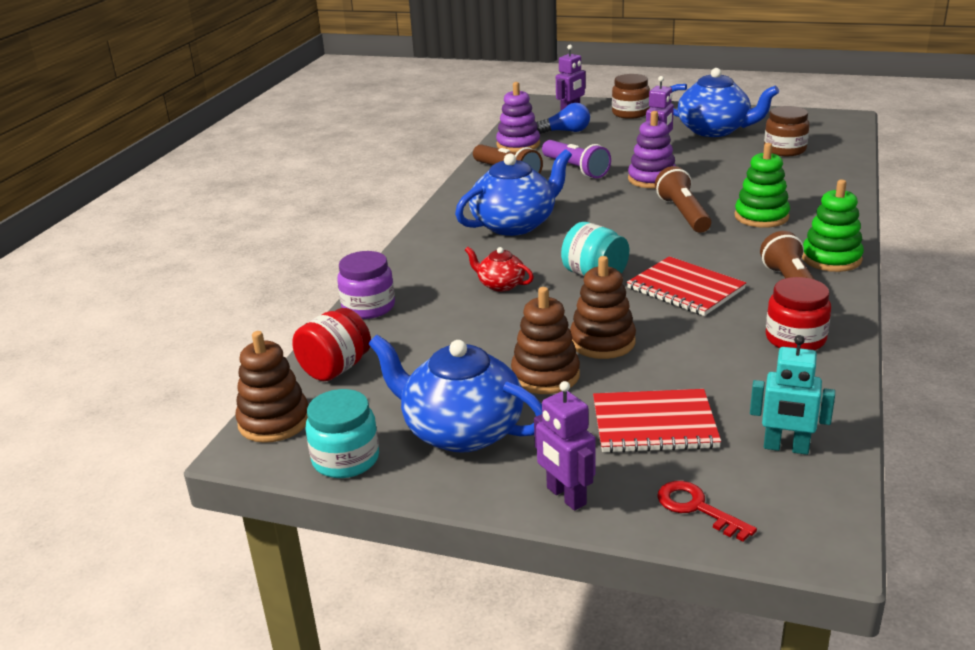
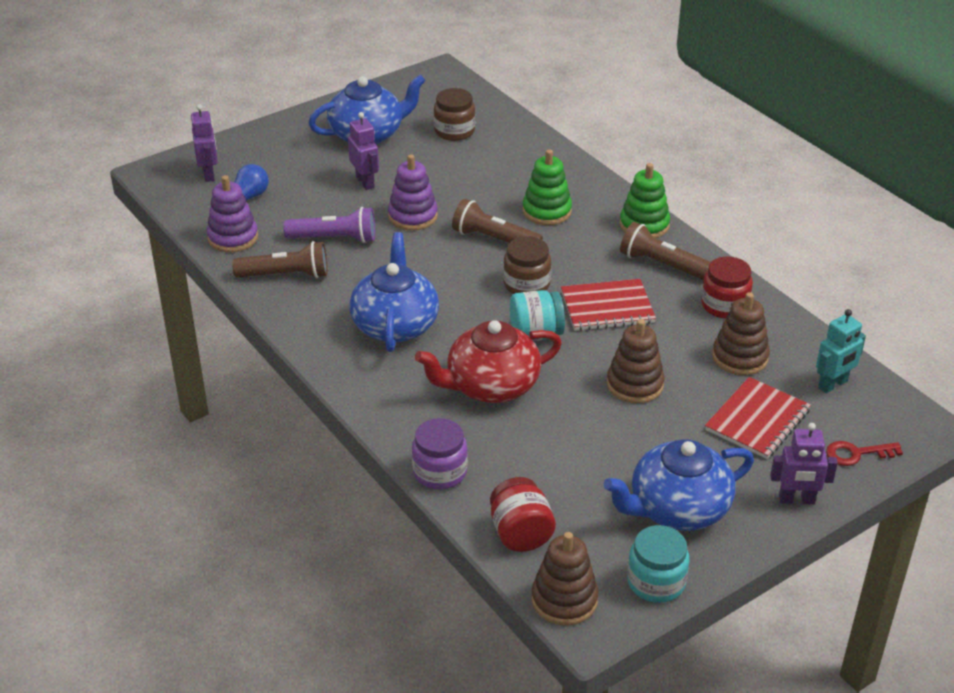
camera: 55 degrees left, 10 degrees up
red teapot [465,247,534,292] -> red teapot [415,320,562,403], size x2.01
brown stacking toy [511,287,580,394] -> brown stacking toy moved to [712,292,770,375]
brown jar [612,74,650,119] -> brown jar moved to [503,236,551,294]

